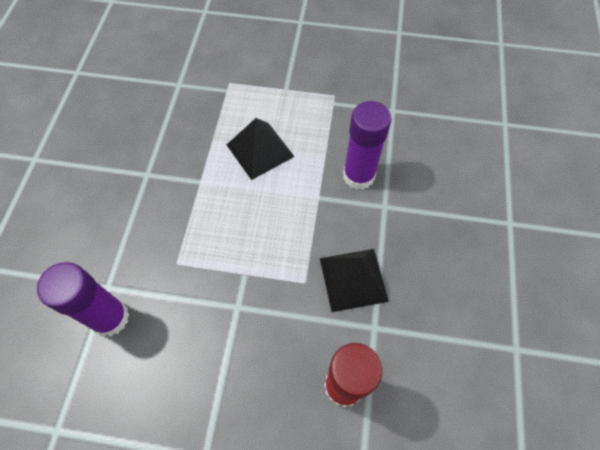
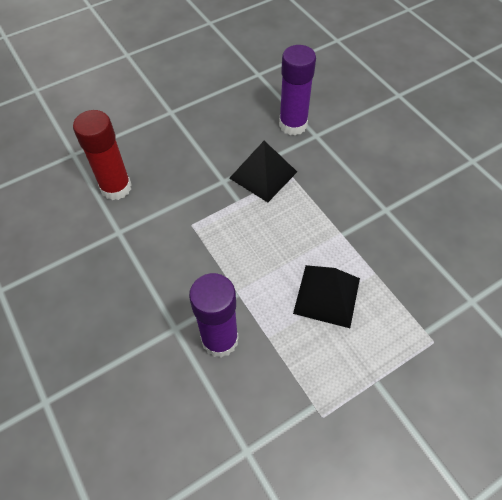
camera: 140 degrees right, 5 degrees down
black pyramid [320,249,389,312] -> black pyramid moved to [229,141,297,202]

